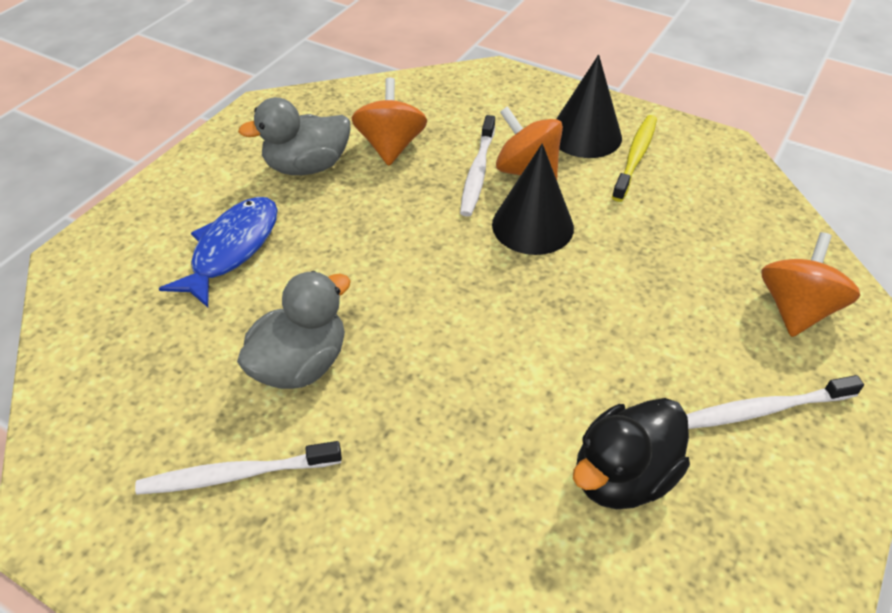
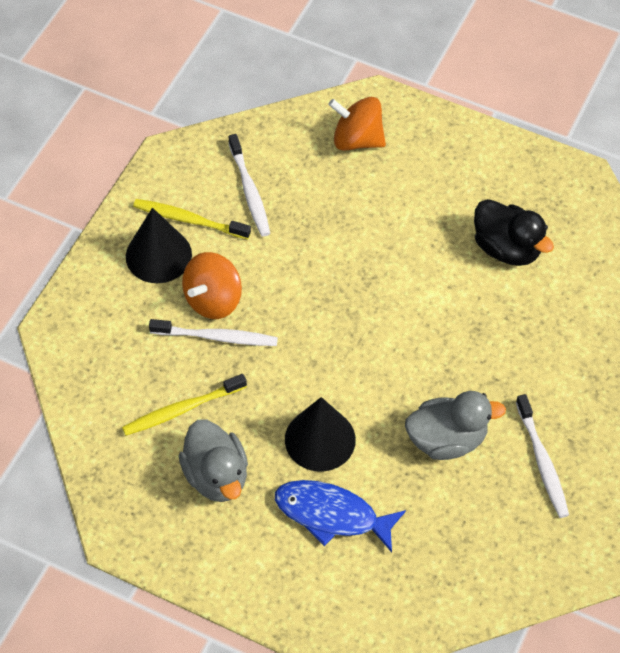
camera: 95 degrees left, 10 degrees up
grey duck [237,271,351,389] -> grey duck turned 135 degrees clockwise [405,391,506,460]
orange spinning top [352,78,427,166] -> yellow toothbrush [122,374,247,435]
black cone [492,143,574,255] -> black cone moved to [285,397,356,472]
white toothbrush [686,375,864,429] -> white toothbrush moved to [228,134,270,236]

